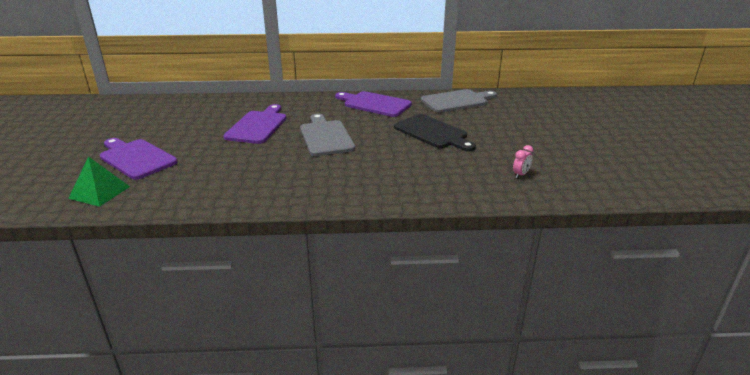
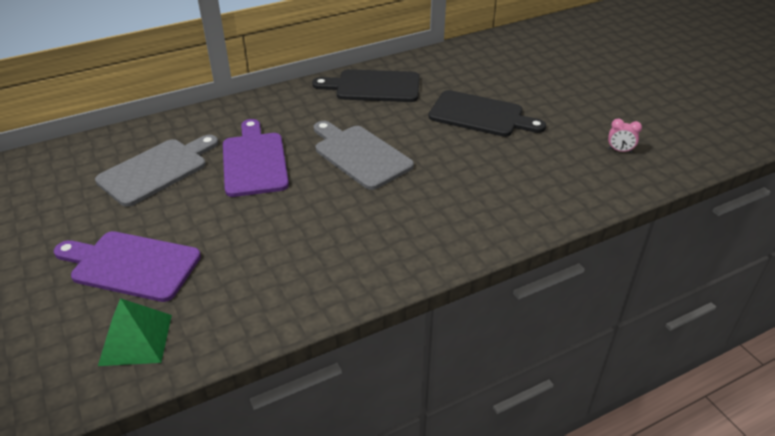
camera: 25 degrees left, 10 degrees up
purple cutting board [335,91,412,117] -> black cutting board [312,69,420,102]
grey cutting board [421,89,497,113] -> grey cutting board moved to [95,135,219,207]
pink clock [513,145,533,178] -> pink clock turned 90 degrees clockwise [608,119,642,153]

